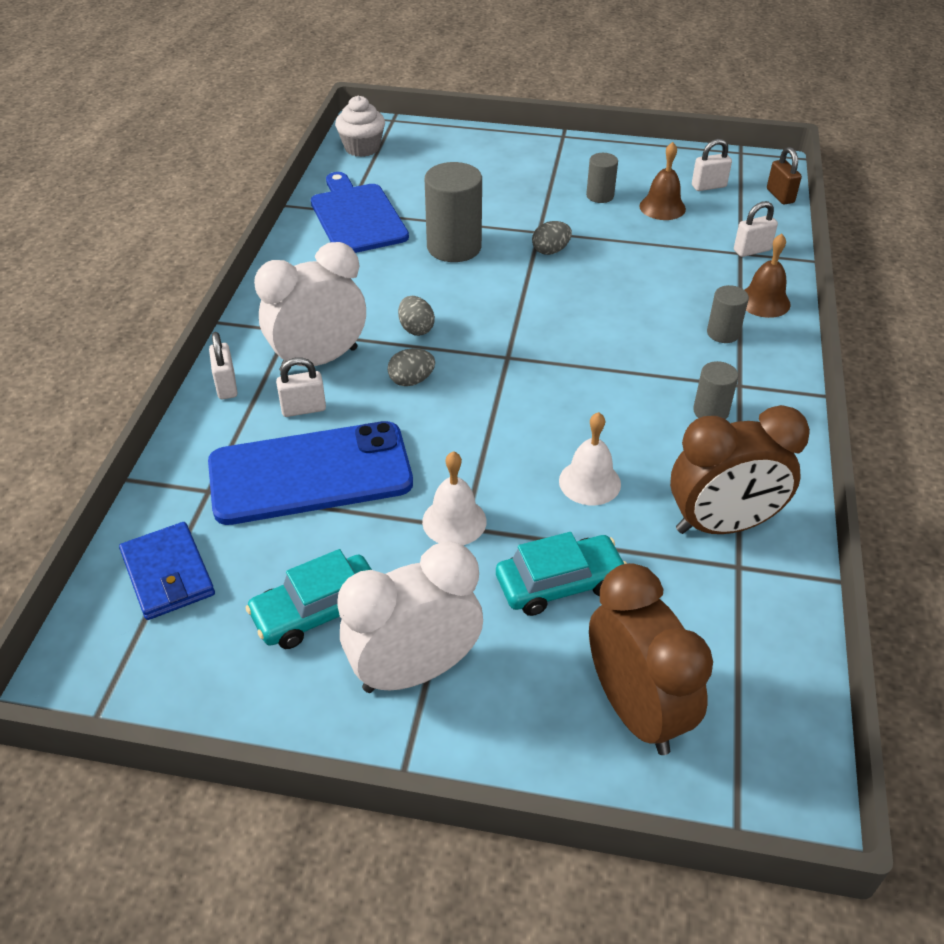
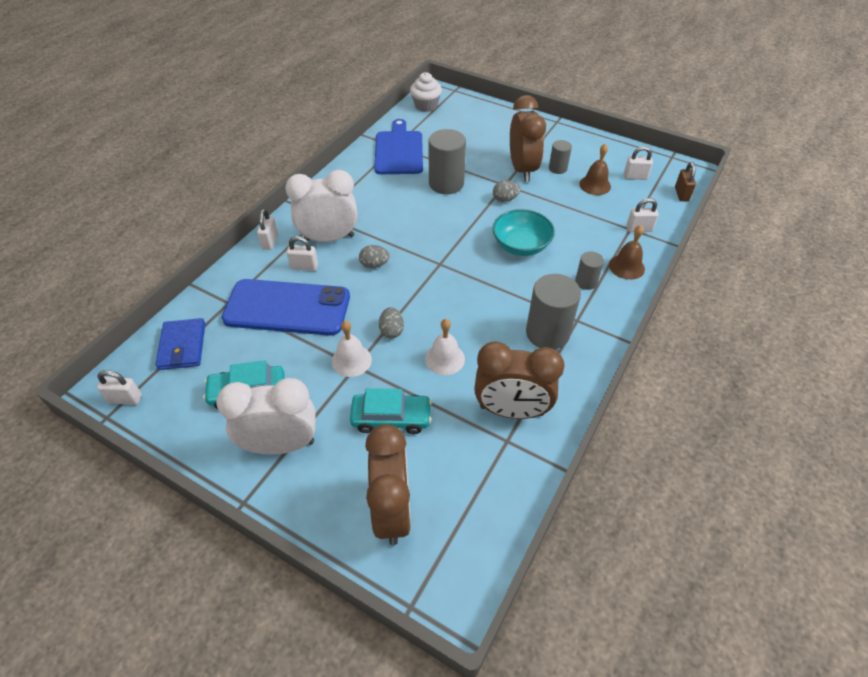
camera: 20 degrees right, 5 degrees up
grey egg [398,296,435,336] -> grey egg moved to [379,307,404,338]
grey cylinder [693,361,738,419] -> grey cylinder [526,274,581,349], size x1.85
none -> white padlock [97,370,142,405]
none -> turquoise bowl [492,209,555,256]
none -> brown clock [510,95,546,182]

